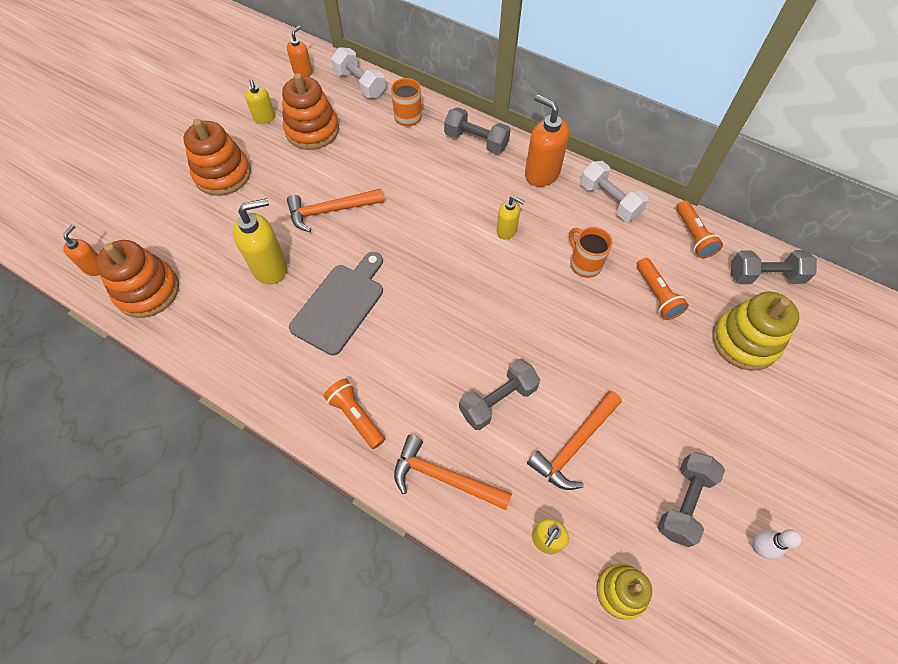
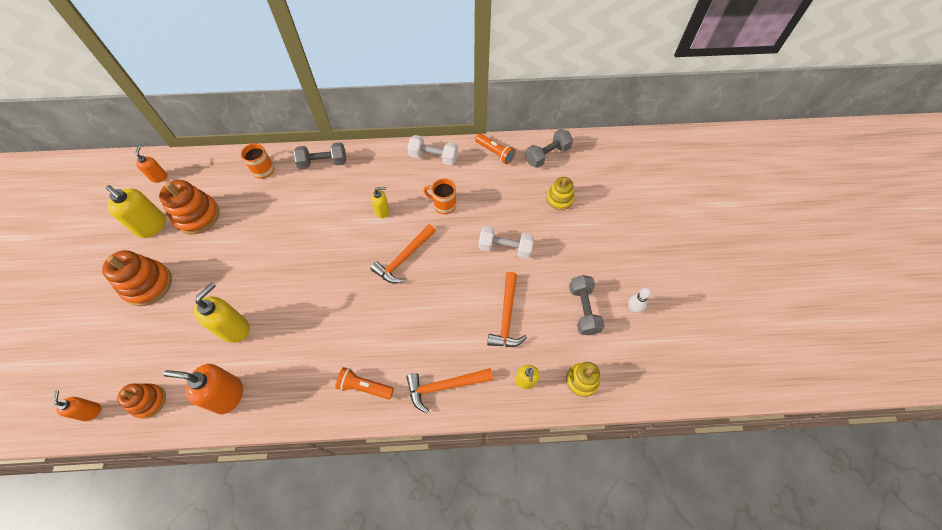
camera: 35 degrees left, 0 degrees up
orange stacking toy [95,240,179,318] -> orange stacking toy [117,383,166,419], size x0.63
yellow soap dispenser [245,79,275,124] -> yellow soap dispenser [106,185,166,238], size x1.74
orange hammer [287,189,384,232] -> orange hammer moved to [370,224,436,284]
grey cutting board [289,252,383,356] -> none
white dumbbell [331,47,386,98] -> white dumbbell moved to [478,226,534,259]
grey dumbbell [459,359,540,430] -> none
orange soap dispenser [525,94,569,187] -> orange soap dispenser moved to [163,364,243,414]
orange flashlight [637,258,689,320] -> none
yellow stacking toy [712,292,799,371] -> yellow stacking toy [546,177,574,210], size x0.63

